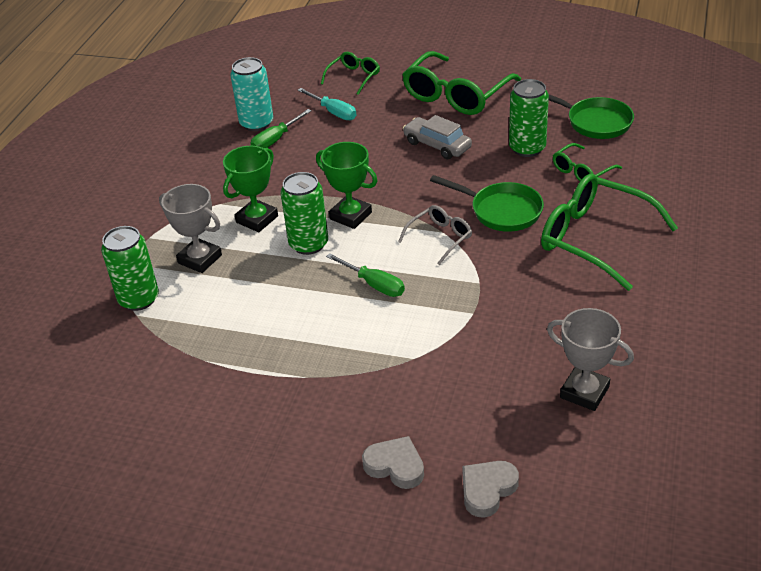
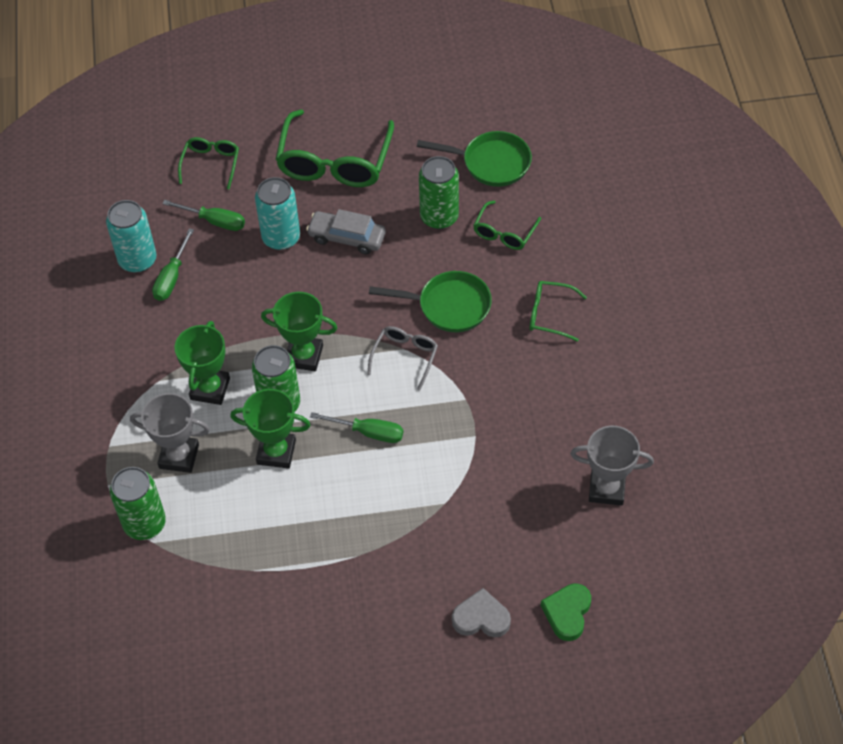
camera: 25 degrees left, 15 degrees up
turquoise screwdriver [298,88,356,120] -> green screwdriver [162,200,245,231]
grey heart [463,461,519,518] -> green heart [541,583,591,641]
green glasses [541,173,678,291] -> green glasses [530,281,587,342], size x0.52
none -> green trophy [230,389,311,468]
none -> turquoise can [255,177,300,250]

